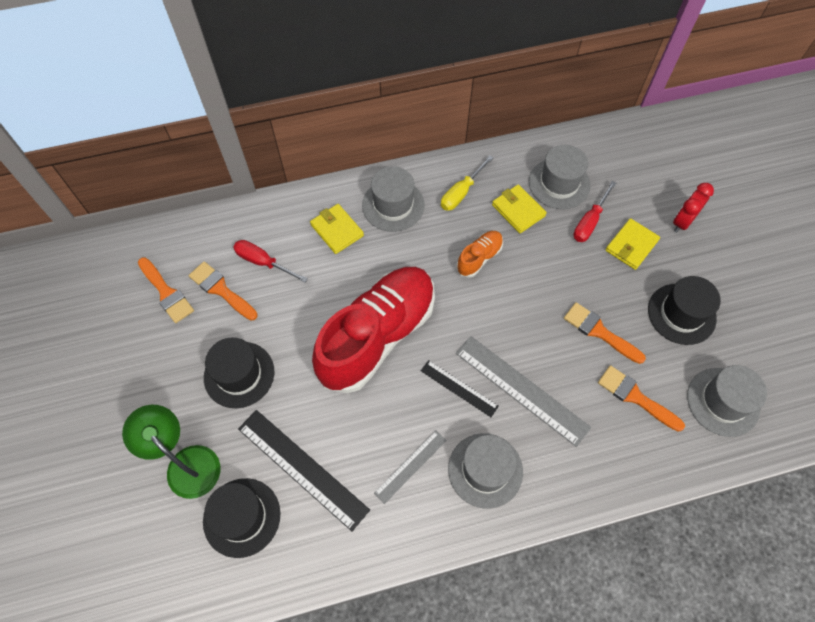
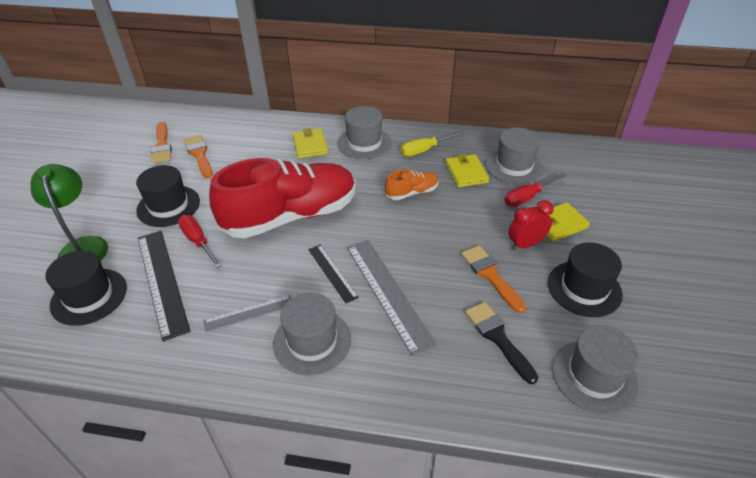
camera: 25 degrees right, 20 degrees down
red screwdriver [233,240,308,283] -> red screwdriver moved to [178,215,222,268]
orange brush [598,365,685,432] -> black brush [465,302,538,384]
red clock [673,183,714,233] -> red clock moved to [508,200,554,250]

